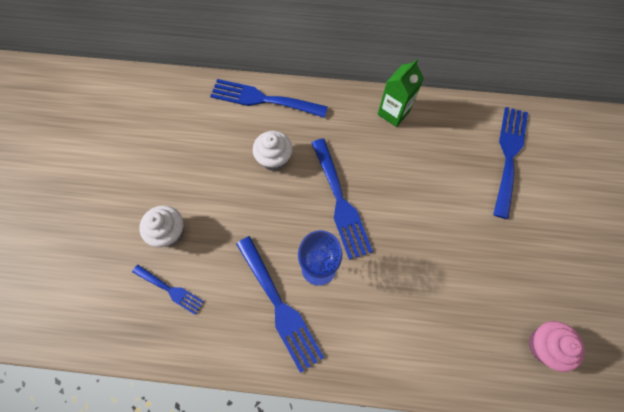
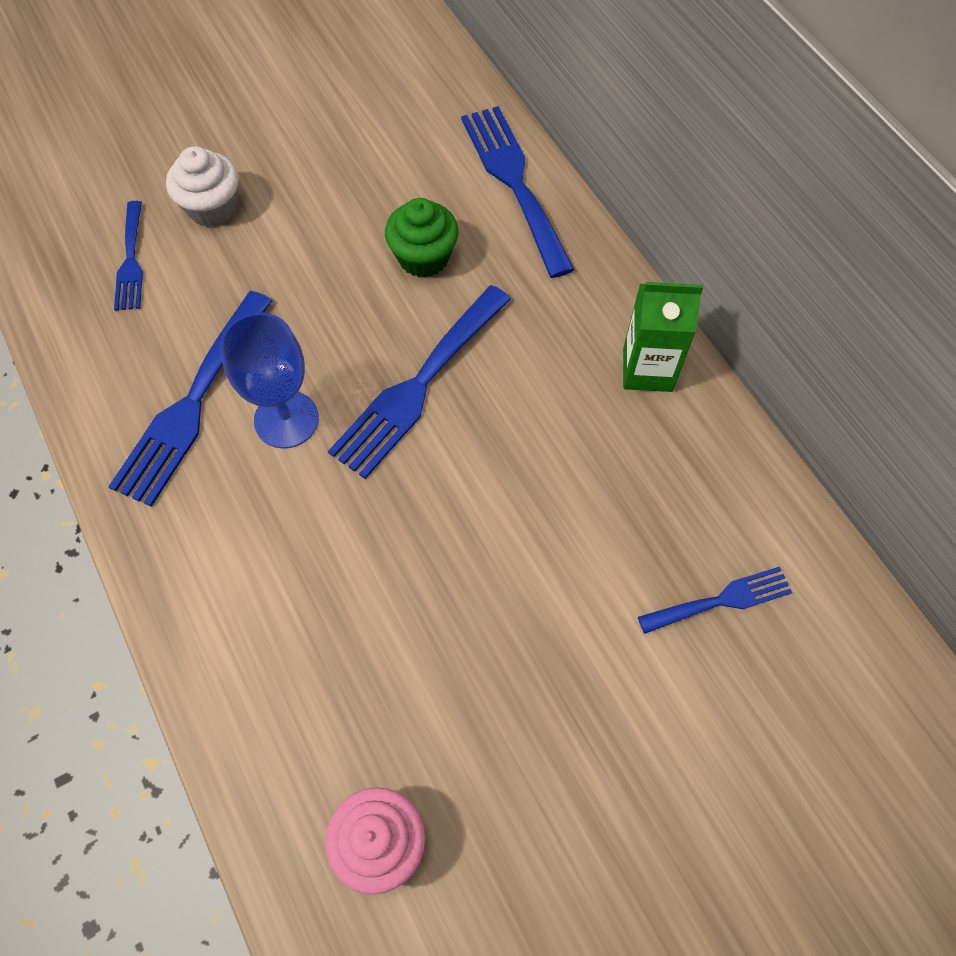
camera: 55 degrees right, 5 degrees down
white cupcake [253,131,293,171] -> green cupcake [385,198,459,278]
blue fork [493,107,528,219] -> blue fork [638,566,792,634], size x0.57

